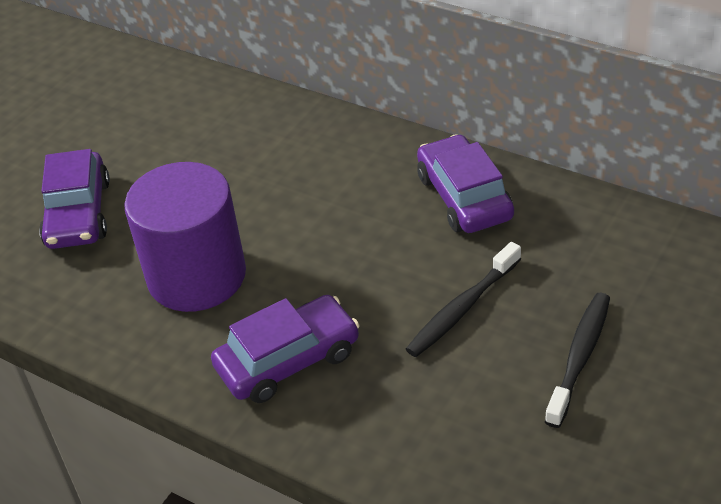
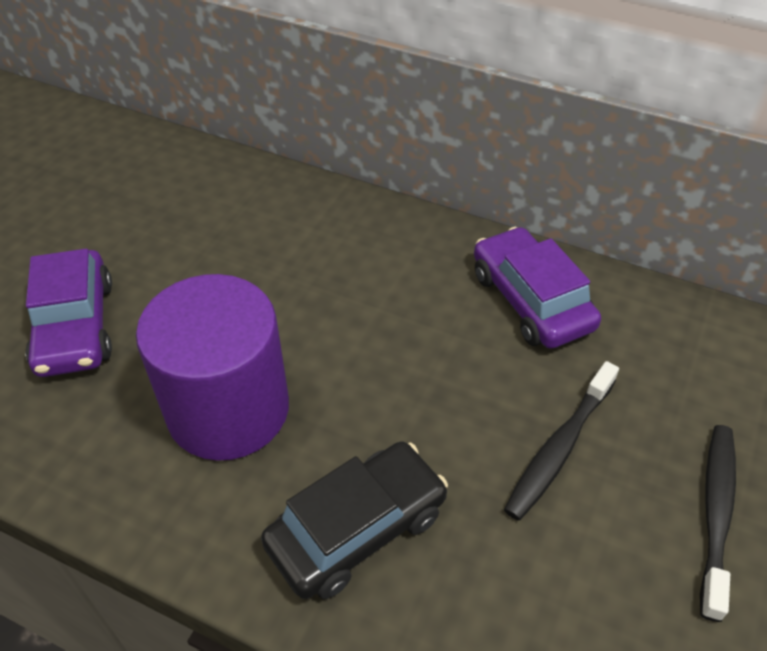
camera: 10 degrees left, 5 degrees up
purple car [211,295,360,403] -> black car [261,441,448,599]

